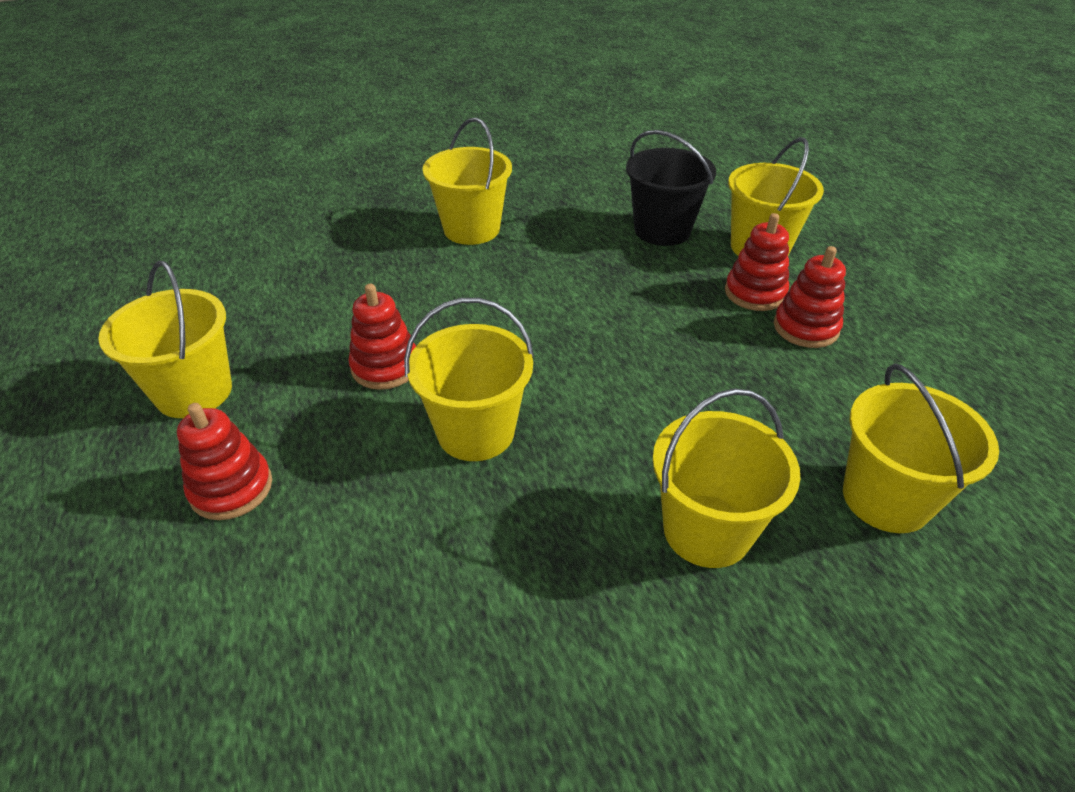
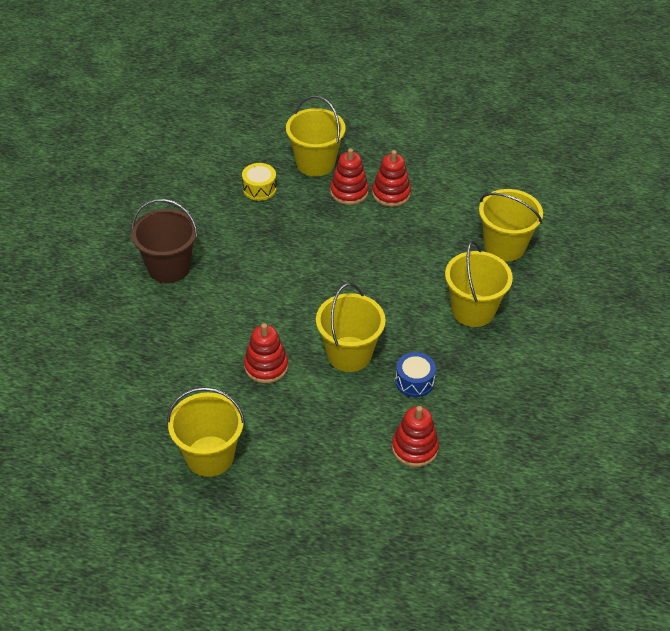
camera: 55 degrees left, 5 degrees up
red stacking toy [177,403,272,520] -> red stacking toy moved to [392,406,439,467]
yellow bucket [423,118,512,245] -> brown bucket [131,199,198,283]
black bucket [626,130,716,246] -> yellow drum [242,163,277,201]
none -> blue drum [395,352,436,397]

